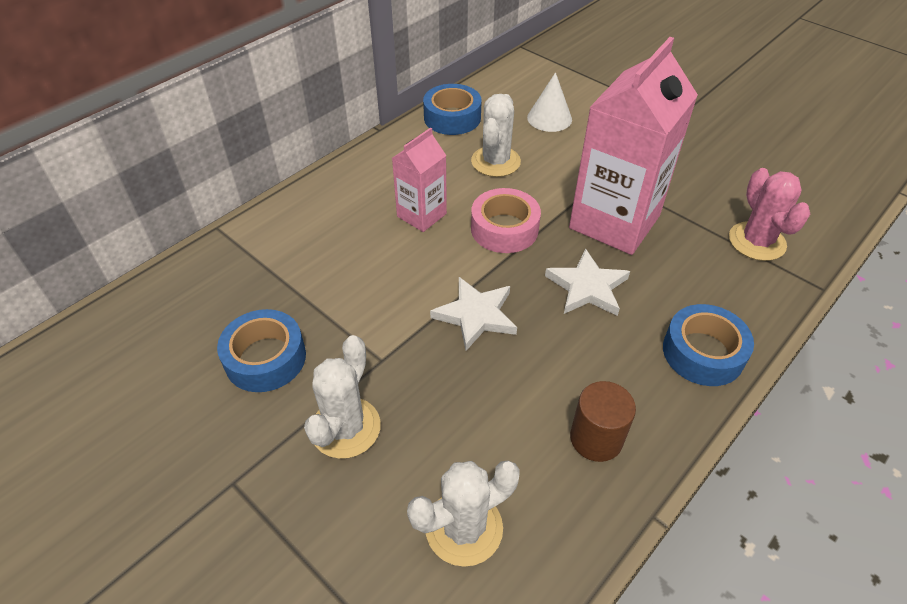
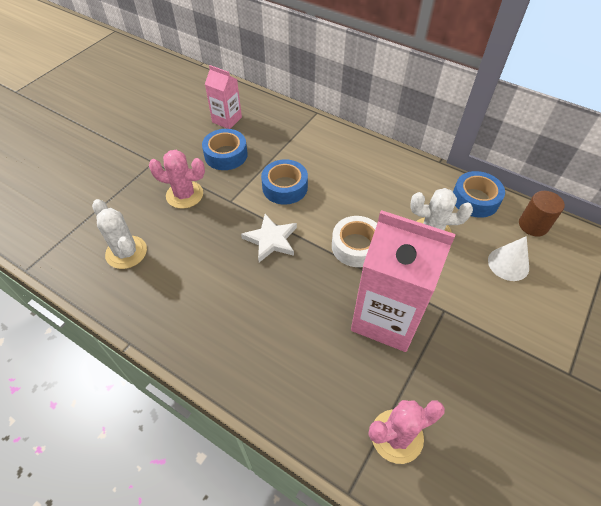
camera: 80 degrees right, 5 degrees up
white cactus [304,335,381,459] -> pink cactus [149,150,205,209]
pink carton [392,128,447,232] -> pink carton moved to [205,65,242,129]
pink tape [471,188,541,253] -> white tape [332,216,377,267]
white star [545,249,630,316] -> none
brown cylinder [570,381,636,462] -> brown cylinder moved to [519,191,565,237]
blue tape [663,304,754,386] -> blue tape moved to [261,159,308,205]

